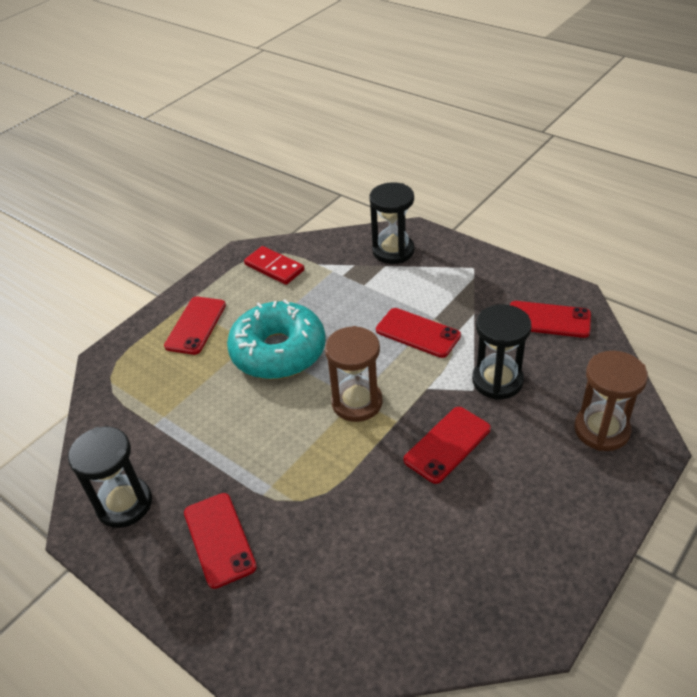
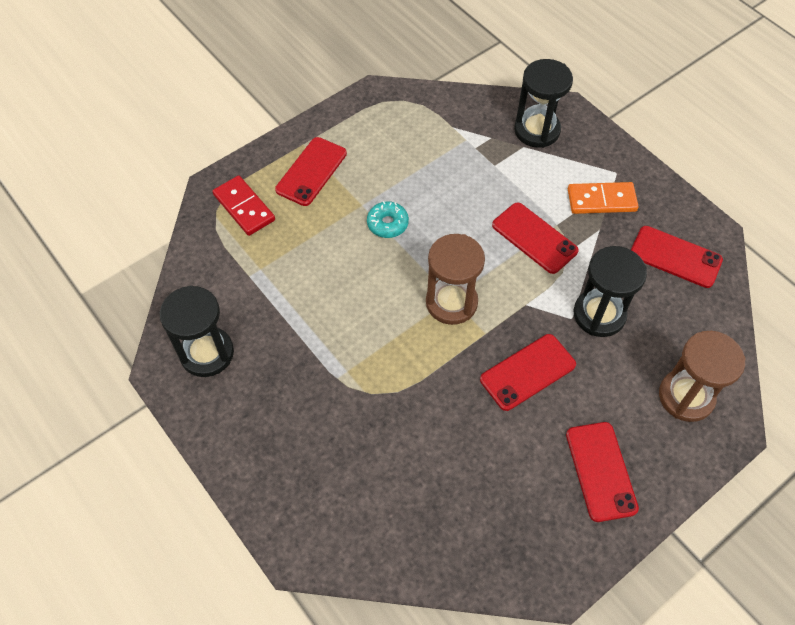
camera: 10 degrees right, 15 degrees up
red phone [184,493,257,589] -> red phone moved to [566,422,639,522]
turquoise donut [227,299,326,379] -> turquoise donut [367,201,409,238], size x0.42
red domino [244,246,304,285] -> red domino moved to [213,176,275,236]
none -> orange domino [568,182,639,214]

